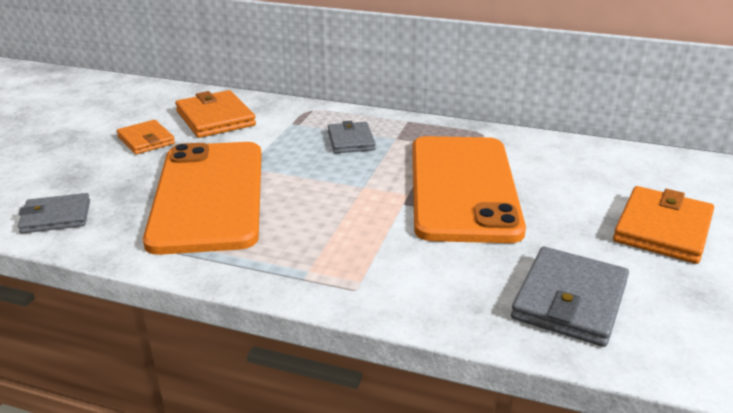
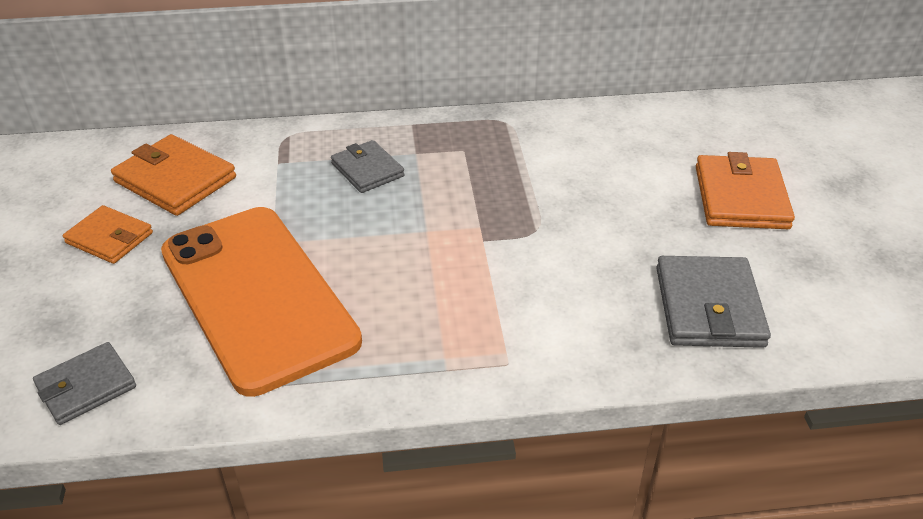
camera: 25 degrees left, 10 degrees up
orange phone [412,136,526,243] -> none

